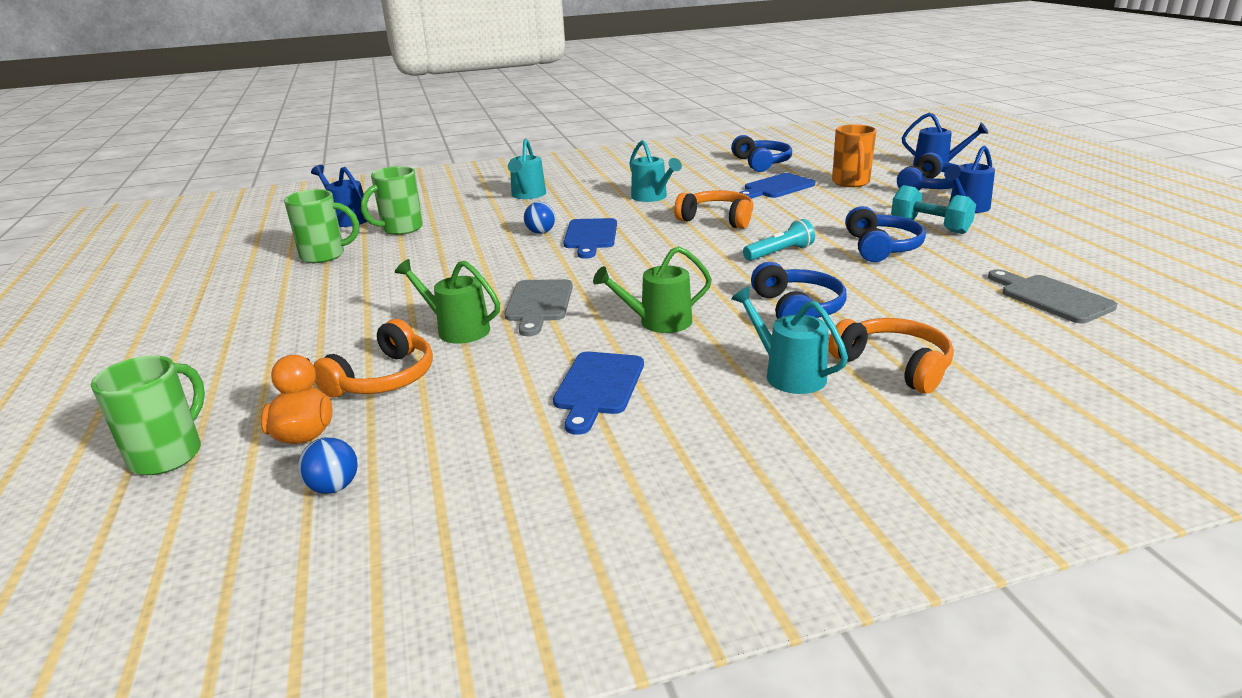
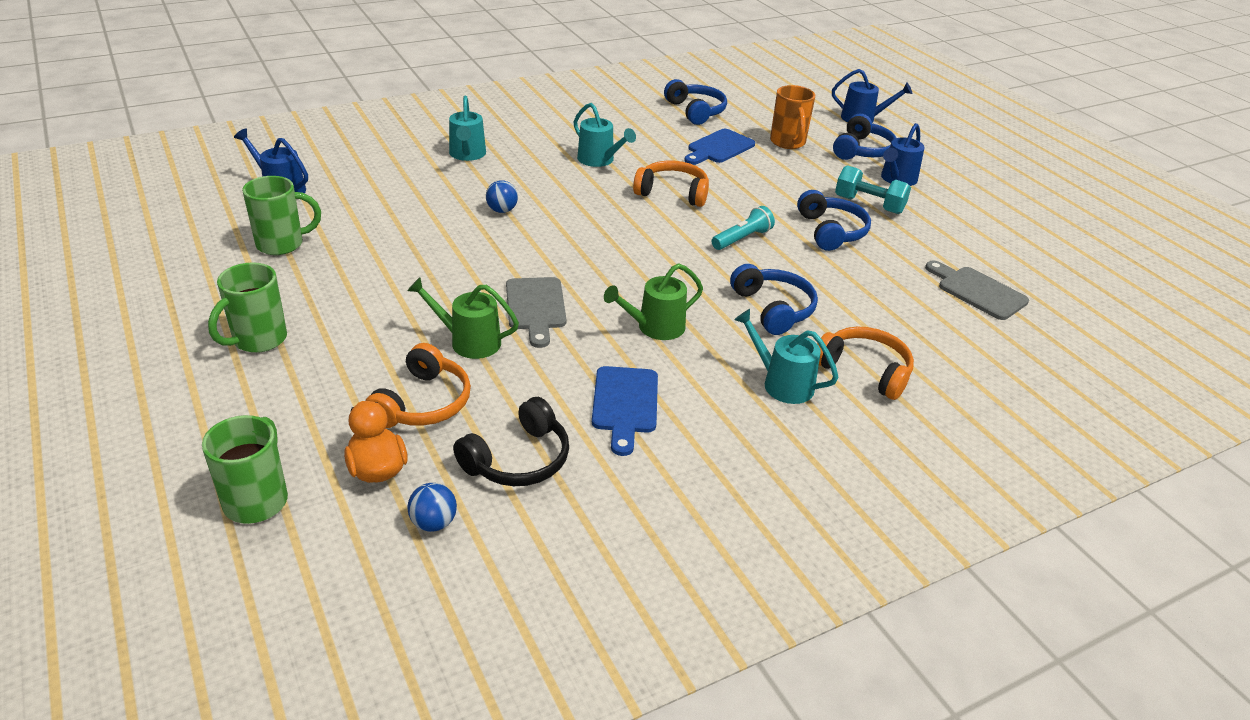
camera: 15 degrees left, 10 degrees up
green mug [361,166,423,235] -> green mug moved to [208,262,287,353]
blue cutting board [564,218,617,259] -> none
none -> black headphones [453,397,569,486]

